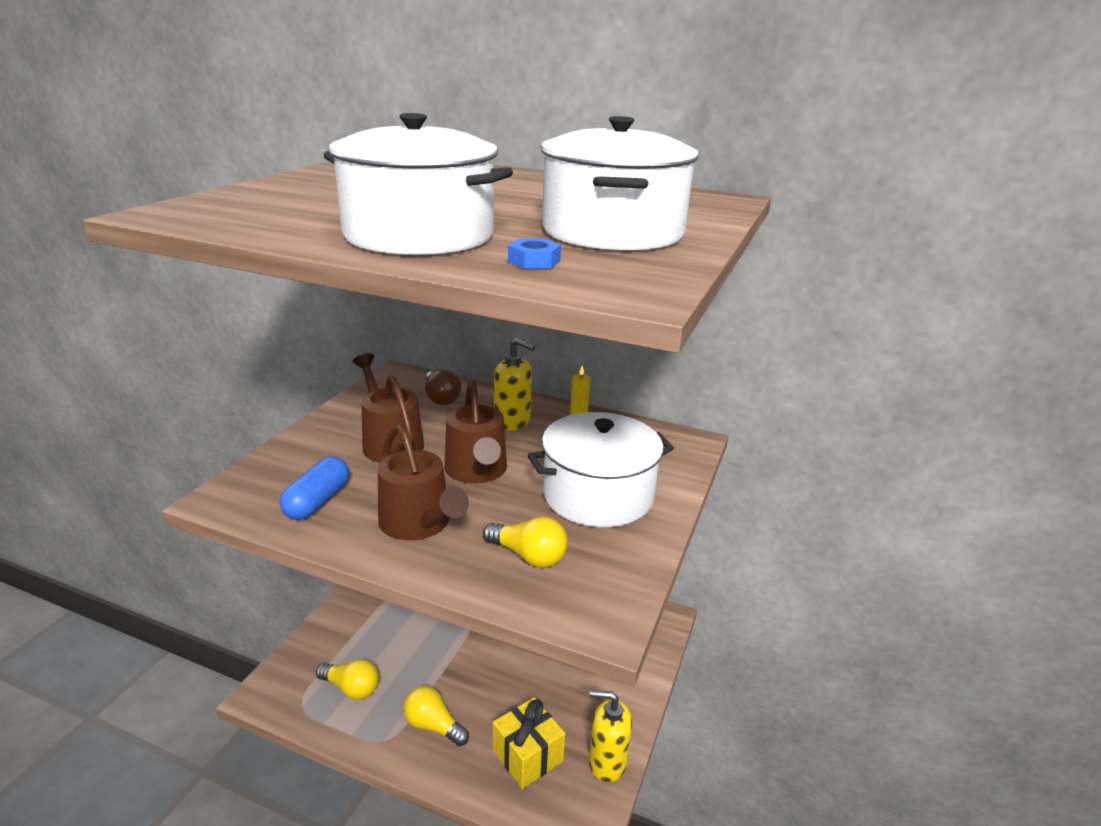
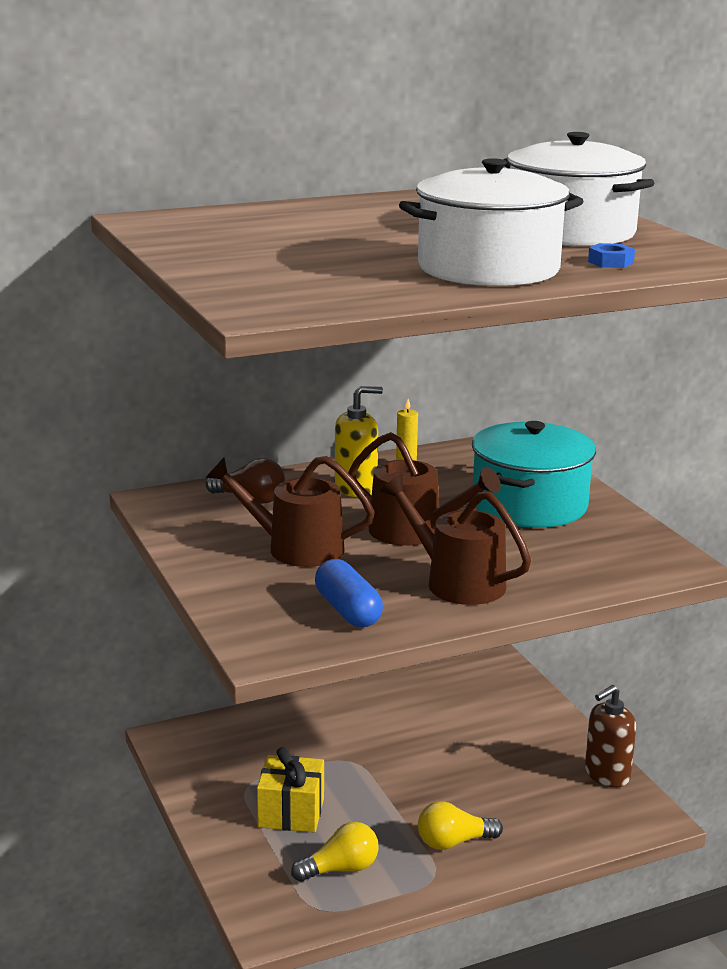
camera: 45 degrees left, 5 degrees down
brown watering can [378,425,469,540] -> brown watering can turned 150 degrees counterclockwise [380,474,531,605]
yellow light bulb [483,516,568,568] -> none
yellow gift [493,697,566,789] -> yellow gift moved to [257,747,324,833]
white pot [528,412,674,527] -> turquoise pot [472,421,596,528]
yellow soap dispenser [589,690,632,782] -> brown soap dispenser [585,685,636,787]

